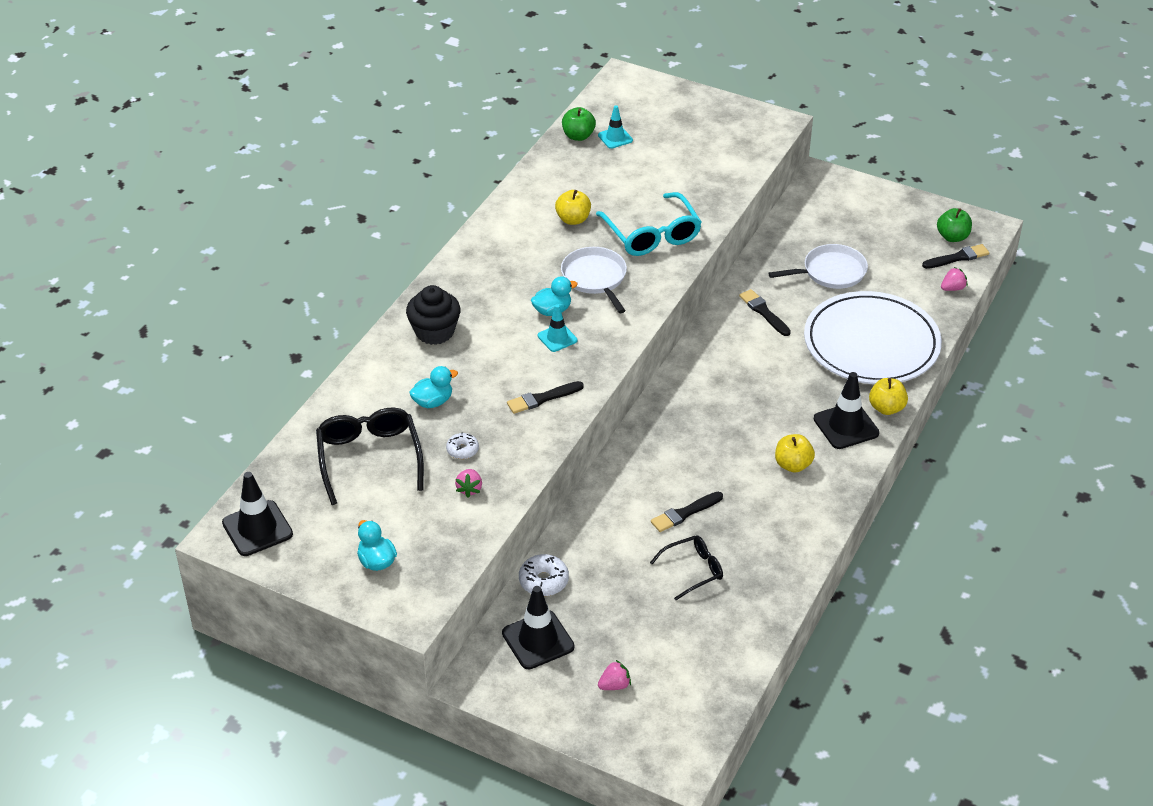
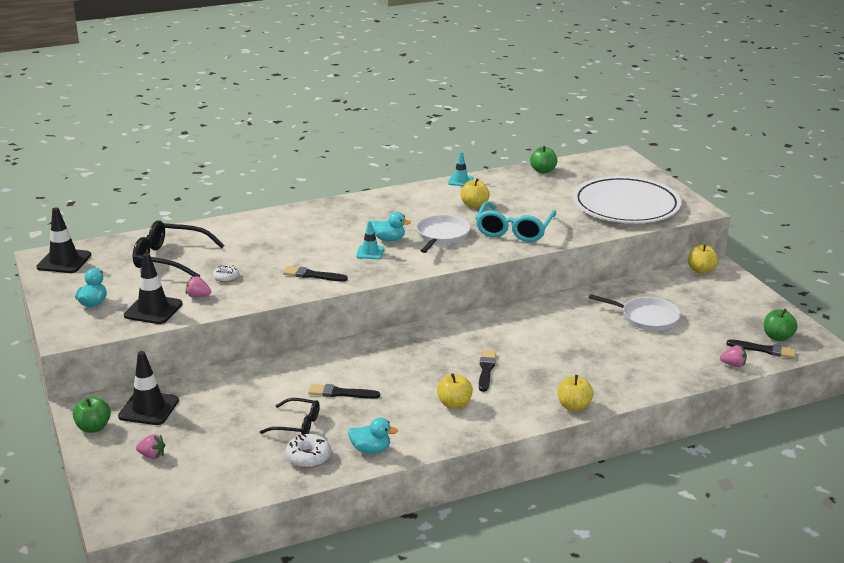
camera: 40 degrees right, 15 degrees down
black glasses [316,407,424,505] -> black glasses turned 105 degrees counterclockwise [132,220,224,277]
black cupcake [406,285,461,345] -> none
turquoise duck [409,366,458,408] -> turquoise duck moved to [348,418,398,453]
pink strawberry [455,469,482,498] -> pink strawberry turned 60 degrees clockwise [186,276,211,297]
white donut [519,554,569,596] -> white donut moved to [285,434,331,468]
turquoise traffic cone [598,105,633,149] -> turquoise traffic cone moved to [448,152,473,186]
black brush [739,289,791,336] -> black brush moved to [479,350,496,392]
white plate [804,291,942,384] -> white plate moved to [573,176,682,223]
black traffic cone [814,372,879,449] -> black traffic cone moved to [124,253,183,324]
none -> green apple [73,397,111,433]
none -> yellow apple [688,244,718,274]

